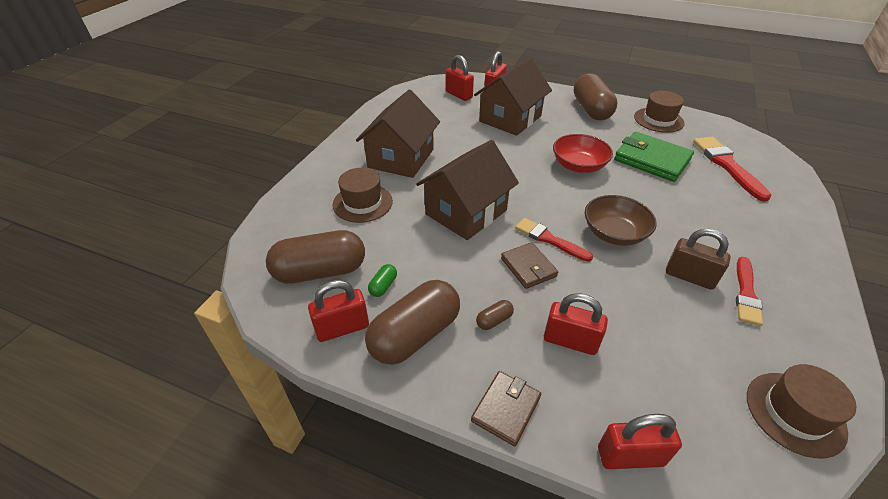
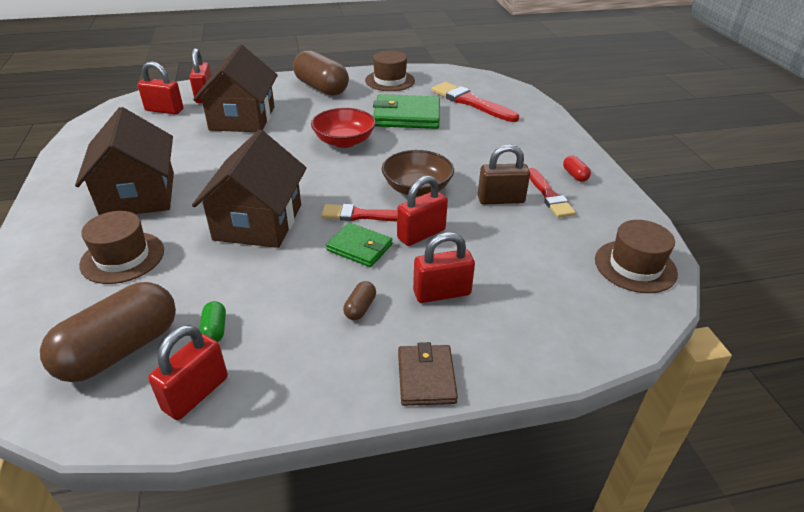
camera: 35 degrees left, 5 degrees down
brown capsule [365,280,460,365] -> none
brown wallet [501,242,558,289] -> green wallet [326,223,392,267]
red padlock [598,414,682,469] -> red padlock moved to [397,175,448,246]
none -> red capsule [563,156,591,182]

